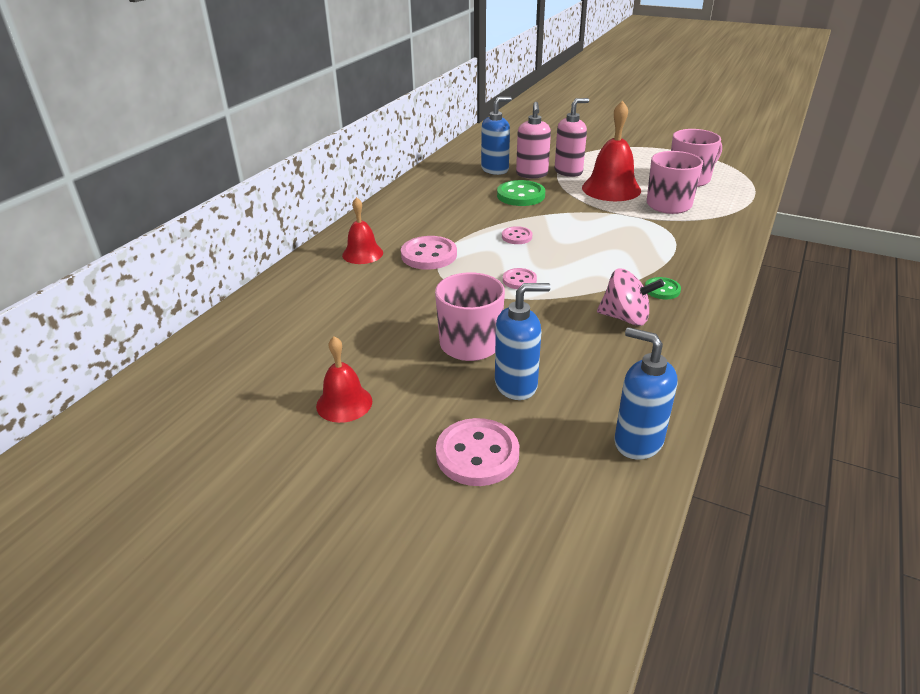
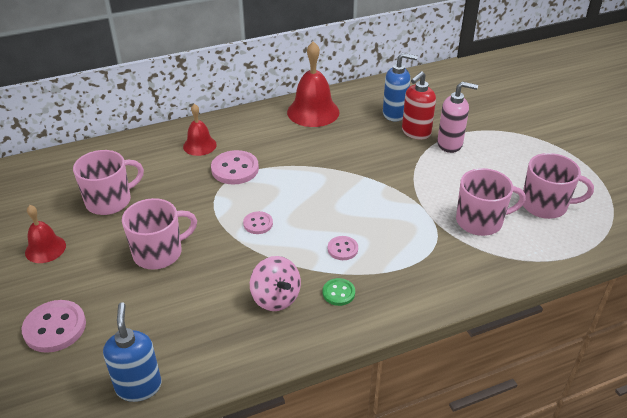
camera: 40 degrees right, 5 degrees up
blue soap dispenser [495,283,551,400] -> none
green button [497,180,545,206] -> none
pink button [502,226,533,244] -> pink button moved to [328,236,358,260]
pink soap dispenser [516,102,551,179] -> red soap dispenser [402,71,436,140]
red bell [582,100,641,201] -> red bell moved to [287,41,339,127]
none -> pink mug [73,150,144,215]

